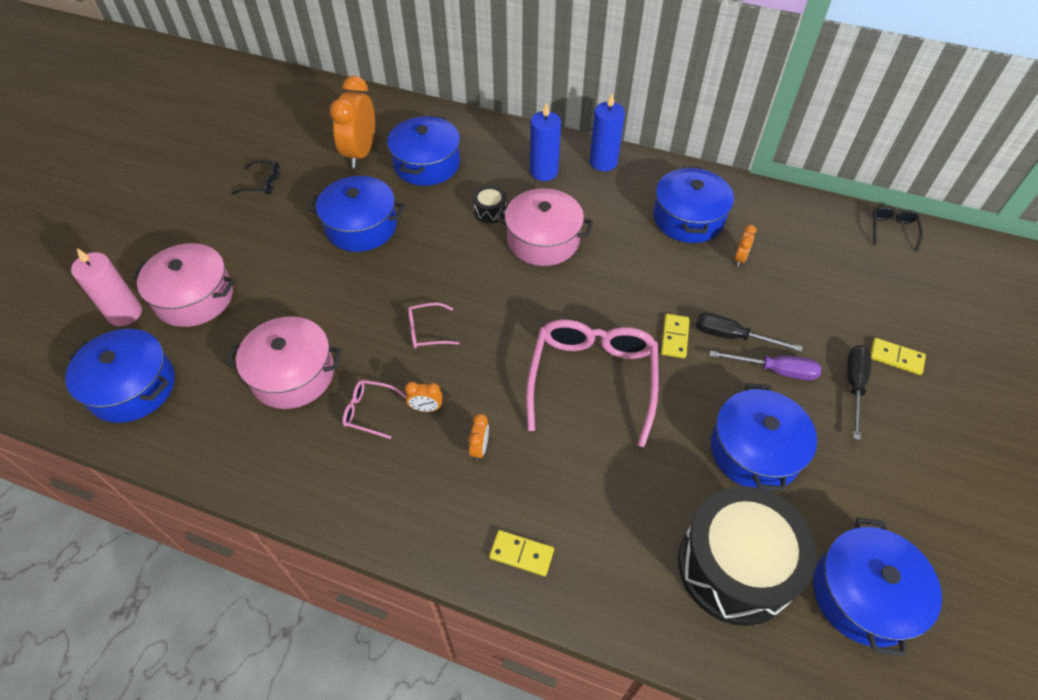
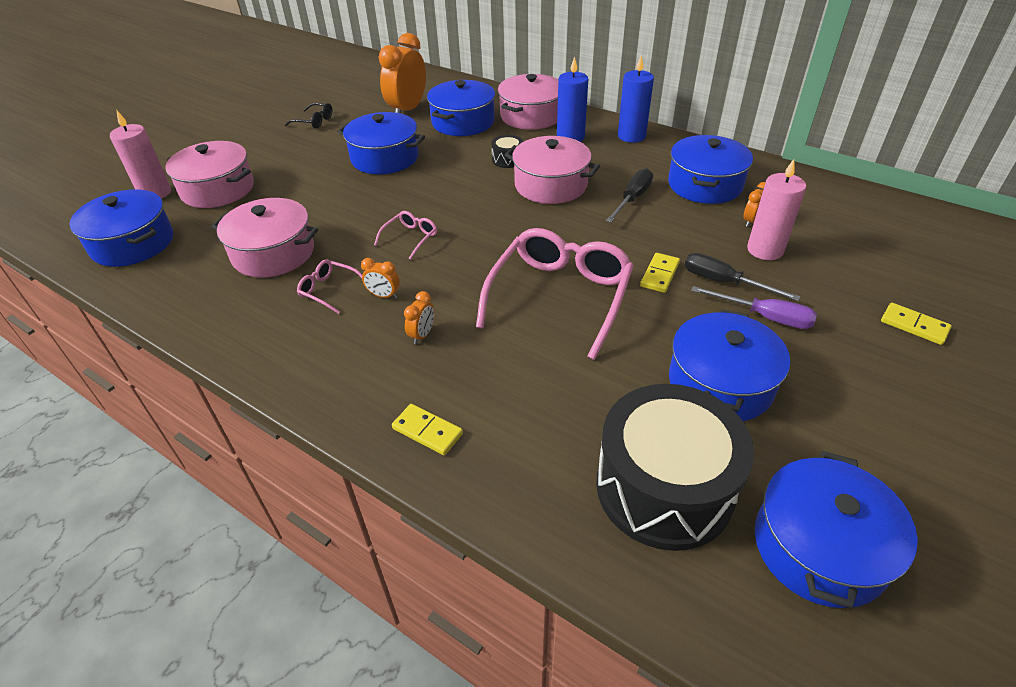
camera: 15 degrees right, 10 degrees down
pink glasses [408,302,459,349] -> pink glasses turned 120 degrees clockwise [374,211,437,260]
black screwdriver [847,345,871,440] -> black screwdriver moved to [606,168,653,223]
black glasses [873,206,923,251] -> none
none -> pink pot [498,74,558,130]
none -> pink candle [747,159,806,260]

